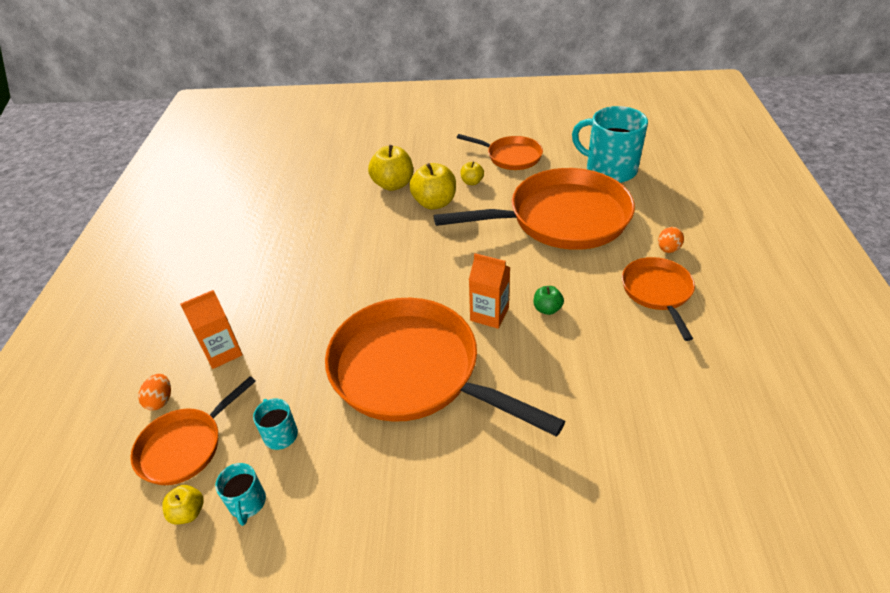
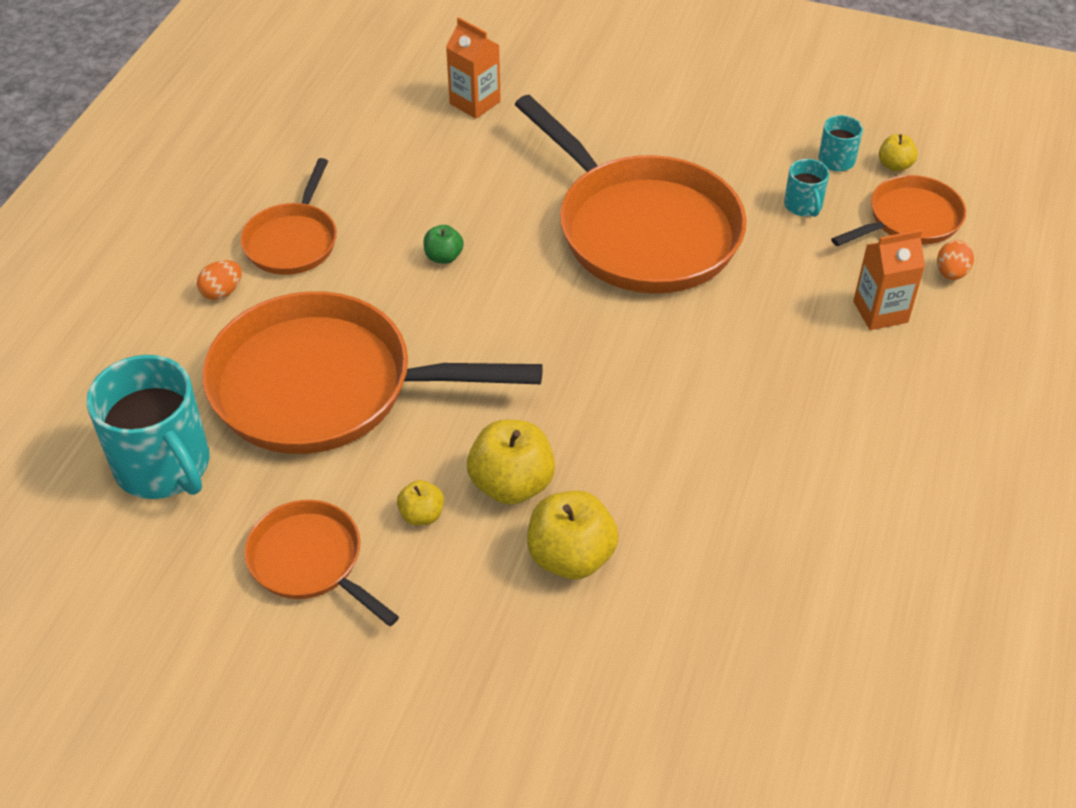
camera: 165 degrees left, 5 degrees up
orange carton [469,253,510,329] -> orange carton moved to [446,17,501,119]

